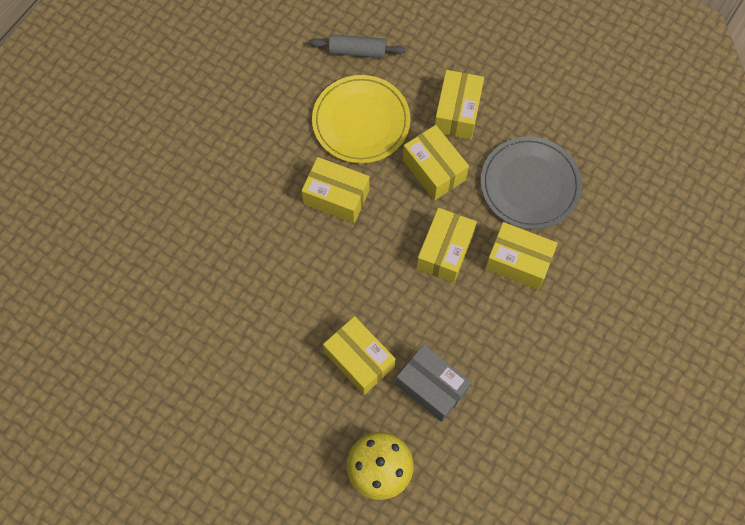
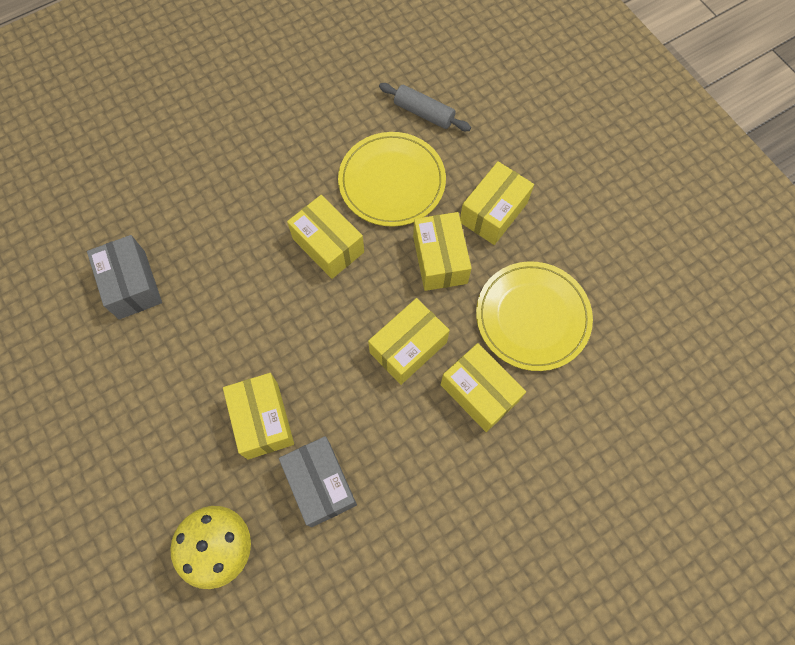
camera: 25 degrees right, 0 degrees up
grey plate [481,136,582,229] -> yellow plate [476,261,593,371]
none -> grey box [87,235,162,319]

